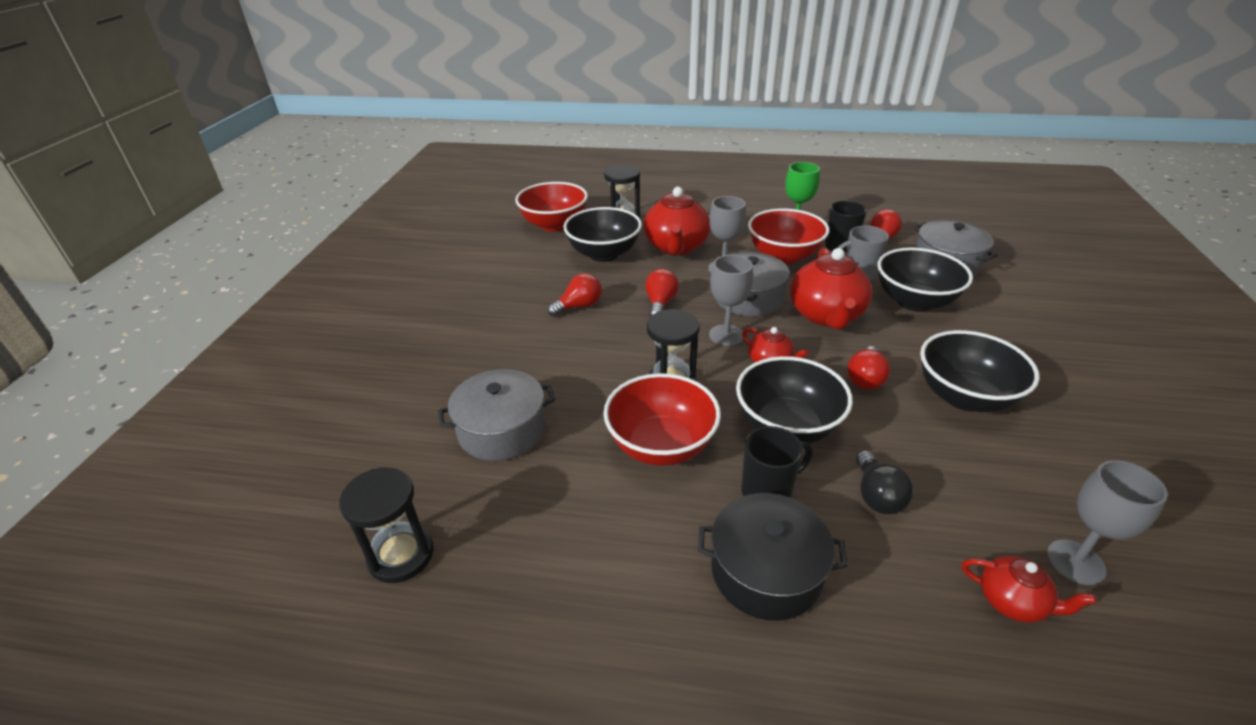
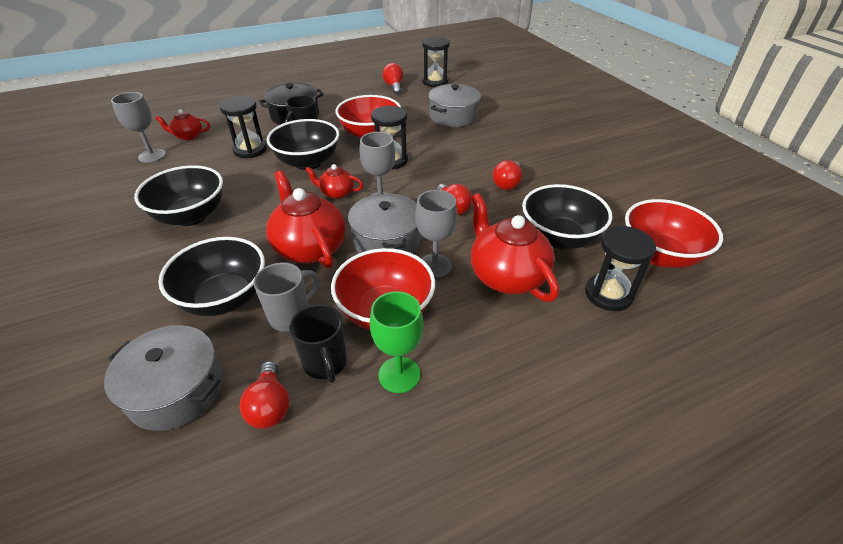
camera: 145 degrees right, 5 degrees up
red light bulb [847,346,890,390] -> red light bulb moved to [382,63,403,94]
black light bulb [856,450,913,514] -> black hourglass [220,96,267,158]

